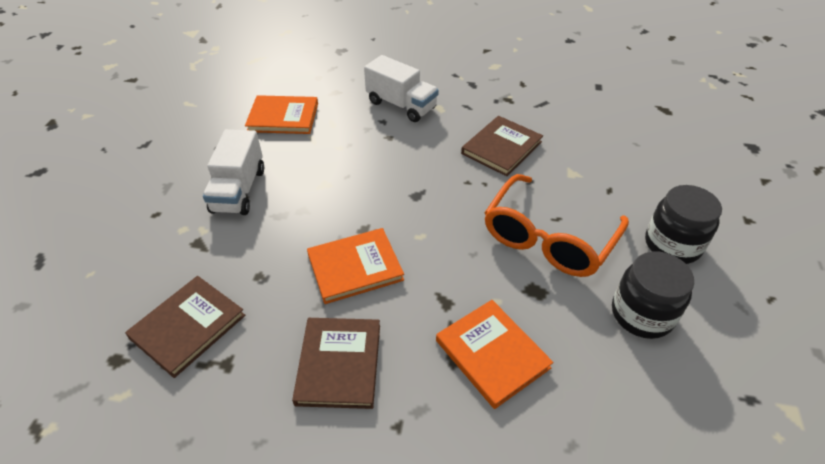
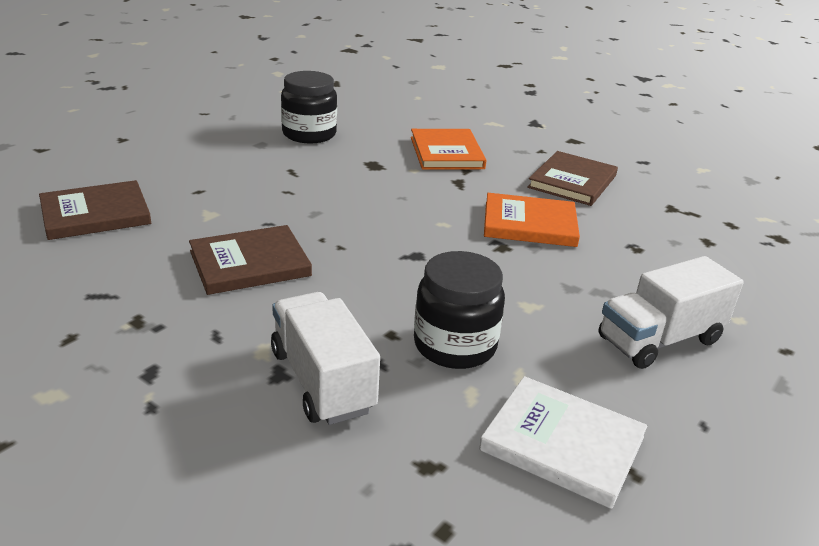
camera: 155 degrees left, 15 degrees down
brown book [125,276,245,378] -> brown book moved to [39,180,151,240]
white truck [203,129,264,215] -> white truck turned 150 degrees counterclockwise [599,256,744,369]
orange book [245,95,318,134] -> white book [479,376,647,509]
orange glasses [484,174,629,277] -> none
black jar [645,185,722,264] -> black jar moved to [414,251,505,369]

